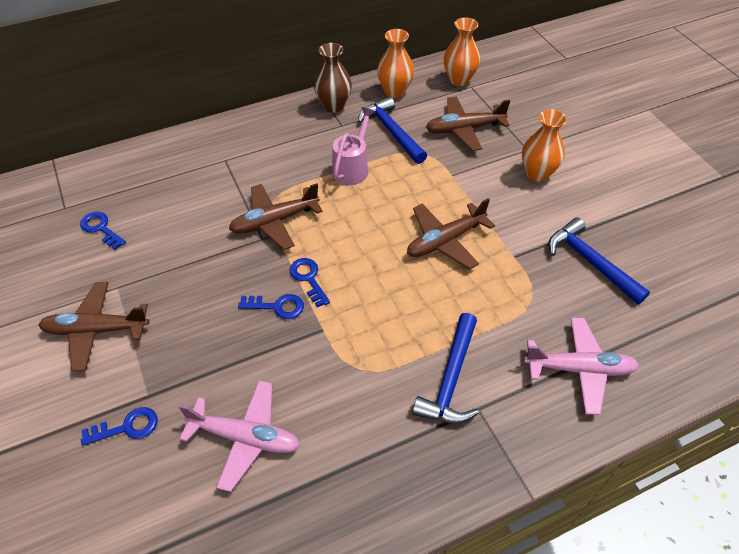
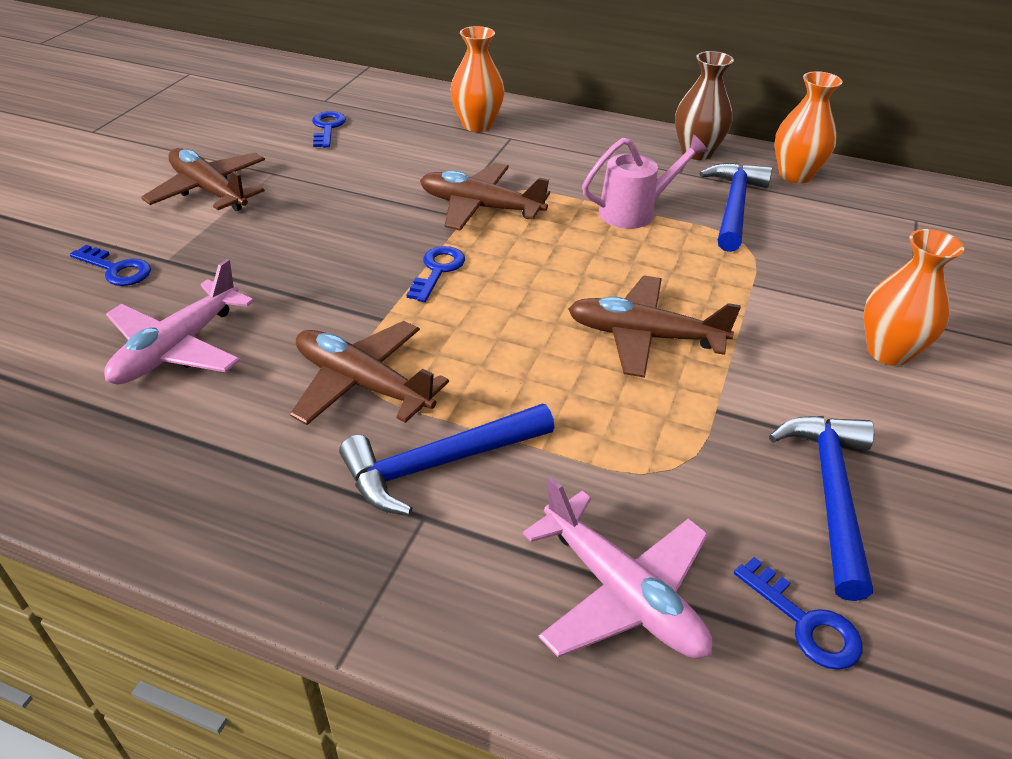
camera: 45 degrees right, 10 degrees down
pink plane [179,380,300,492] -> pink plane turned 60 degrees clockwise [104,259,254,385]
blue key [238,294,304,319] -> blue key moved to [734,557,862,670]
brown plane [426,96,510,151] -> brown plane moved to [290,321,449,425]
orange vase [444,18,480,86] -> orange vase moved to [450,26,505,132]

